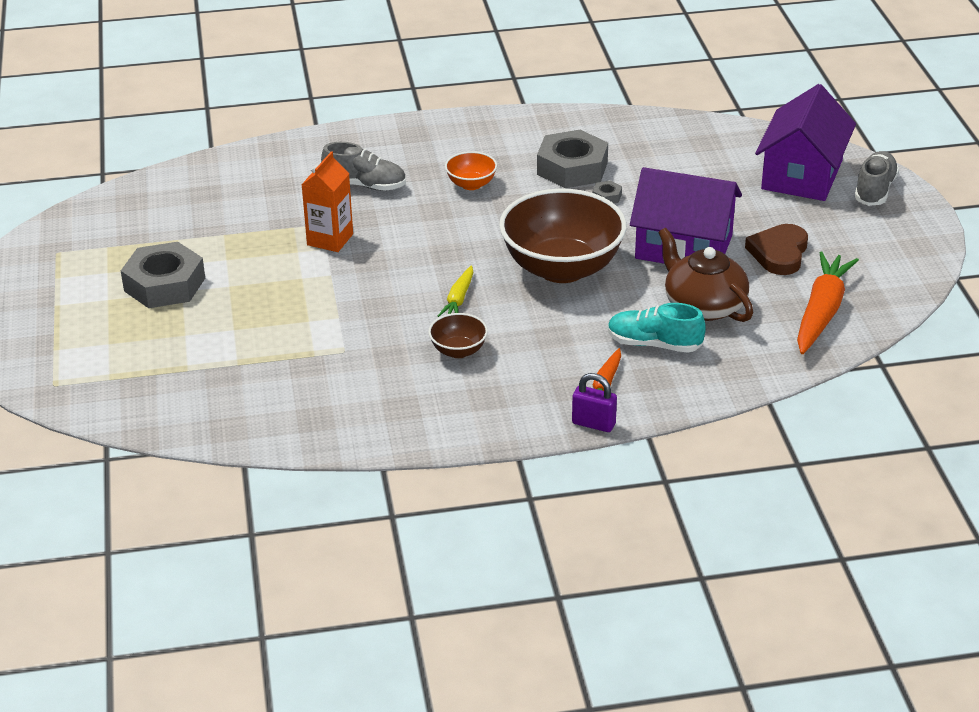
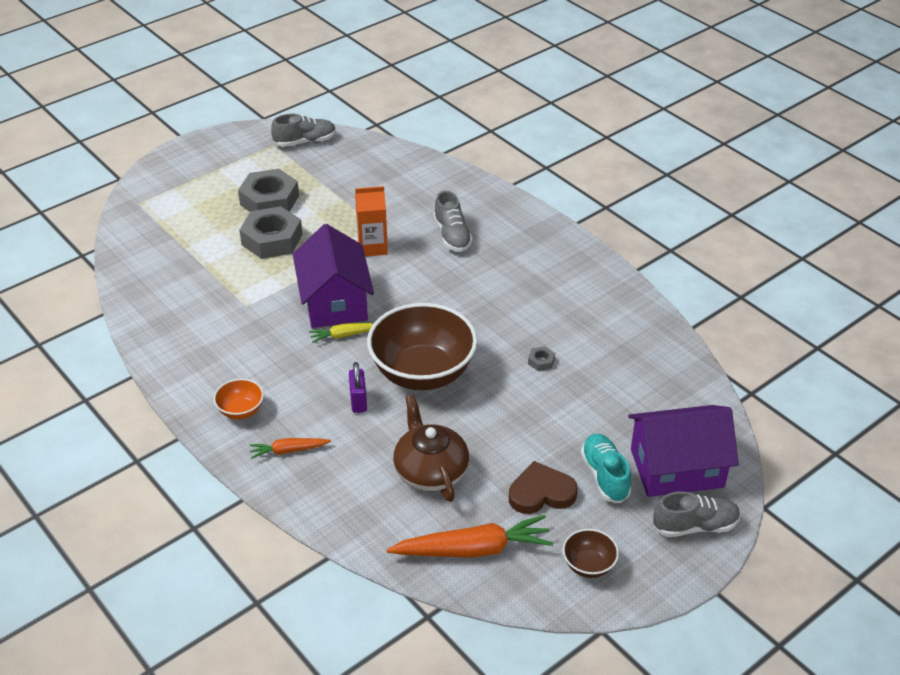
camera: 60 degrees right, 5 degrees up
brown bowl [428,313,488,358] -> brown bowl moved to [563,529,619,578]
orange bowl [445,151,497,190] -> orange bowl moved to [214,379,264,419]
grey nut [537,130,608,188] -> grey nut moved to [239,206,303,259]
purple padlock [572,373,617,432] -> purple padlock moved to [349,362,367,413]
turquoise shoe [608,303,706,353] -> turquoise shoe moved to [581,434,631,503]
purple house [630,167,742,264] -> purple house moved to [293,224,374,328]
brown teapot [658,228,753,322] -> brown teapot turned 45 degrees counterclockwise [393,395,469,502]
none -> grey shoe [271,114,336,147]

